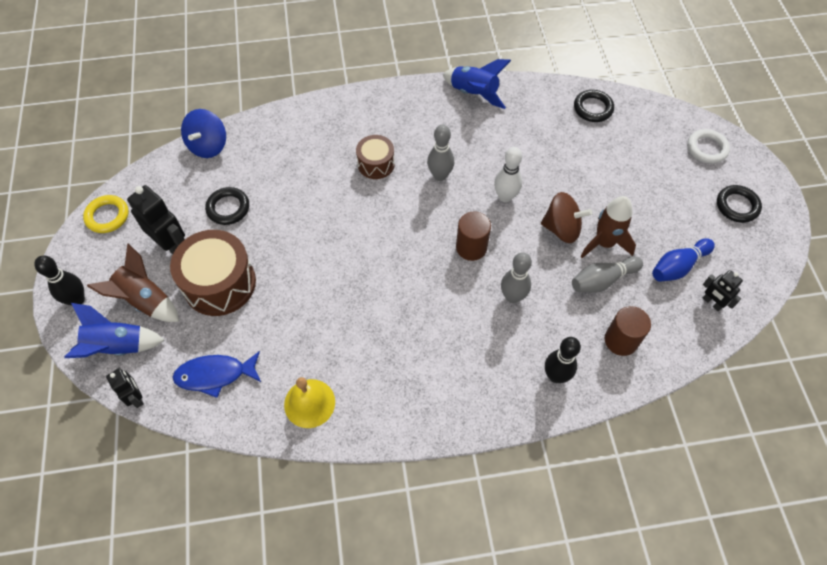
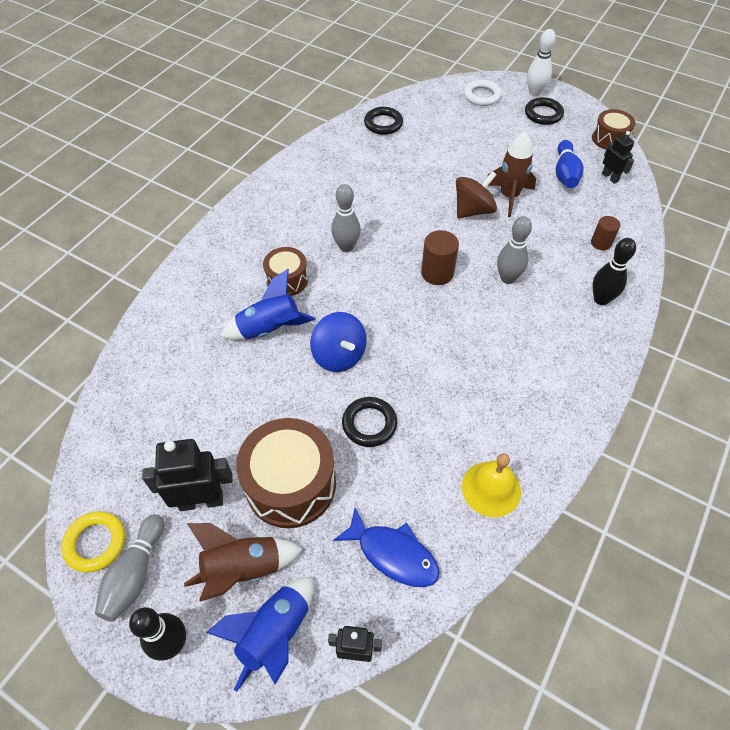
camera: 50 degrees left, 5 degrees down
blue fish [172,351,261,398] -> blue fish turned 90 degrees counterclockwise [333,508,440,587]
blue spinning top [181,109,226,158] -> blue spinning top moved to [310,312,367,372]
black ring [205,187,249,225] -> black ring moved to [342,397,397,447]
blue rocket [442,59,511,109] -> blue rocket moved to [220,269,315,340]
white bowling pin [494,147,522,202] -> white bowling pin moved to [527,29,556,97]
grey bowling pin [572,256,643,293] -> grey bowling pin moved to [95,514,164,622]
brown cylinder [605,306,651,356] -> brown cylinder [591,216,620,250], size x0.65
black robot [703,270,743,311] -> black robot turned 120 degrees counterclockwise [602,131,634,184]
none -> brown drum [592,109,635,149]

